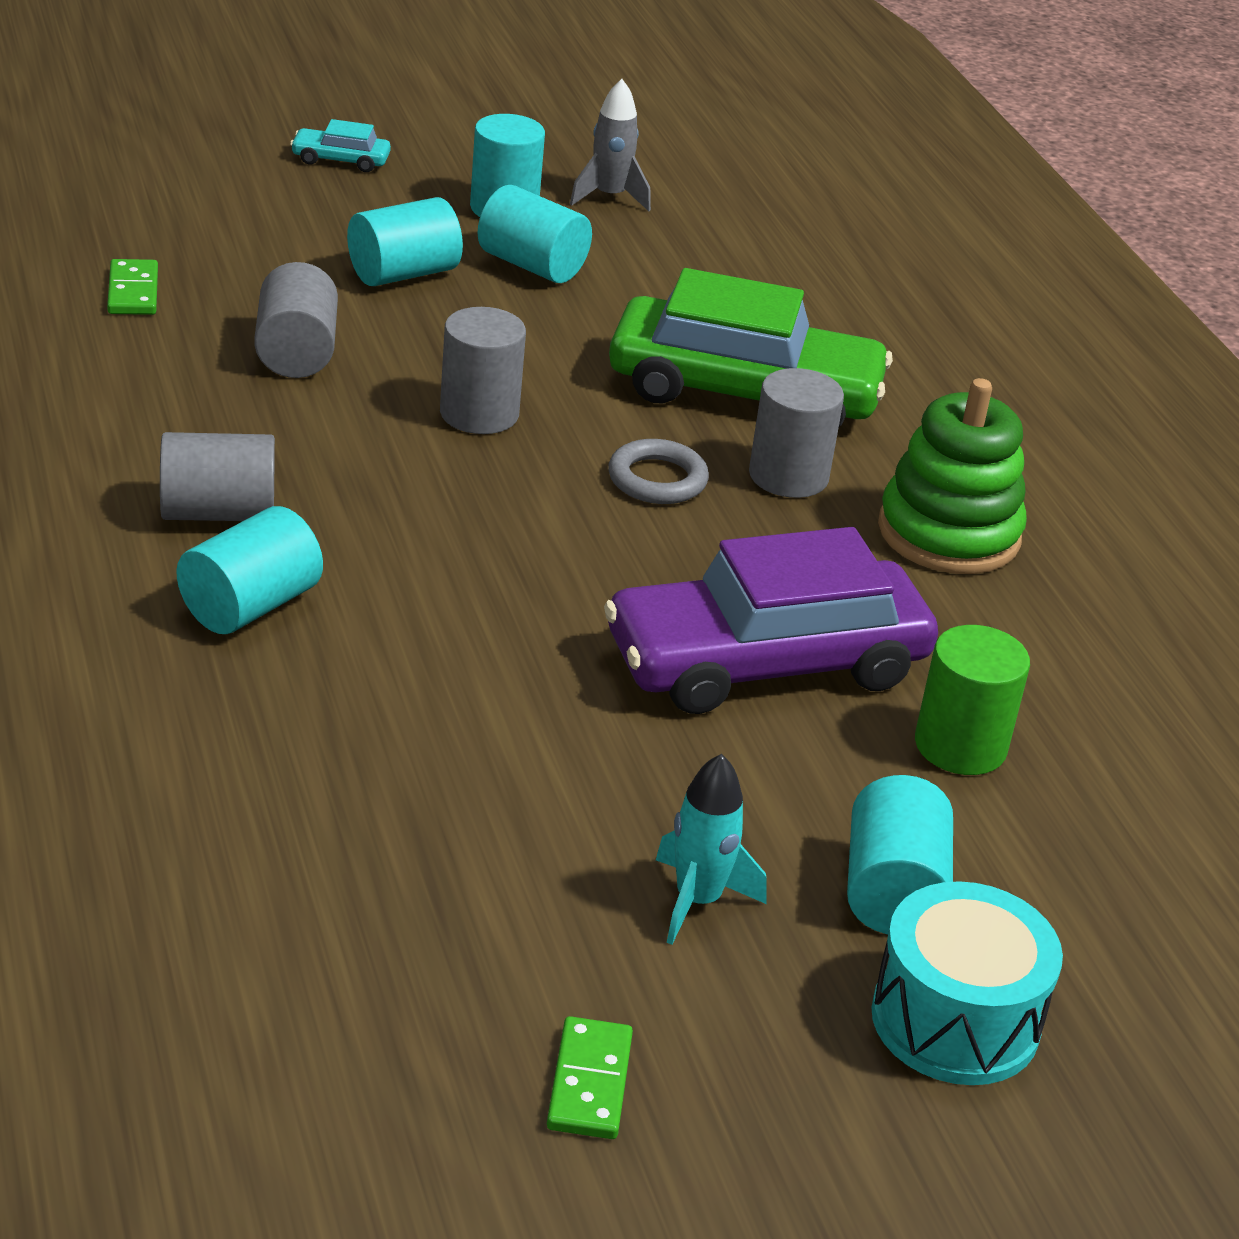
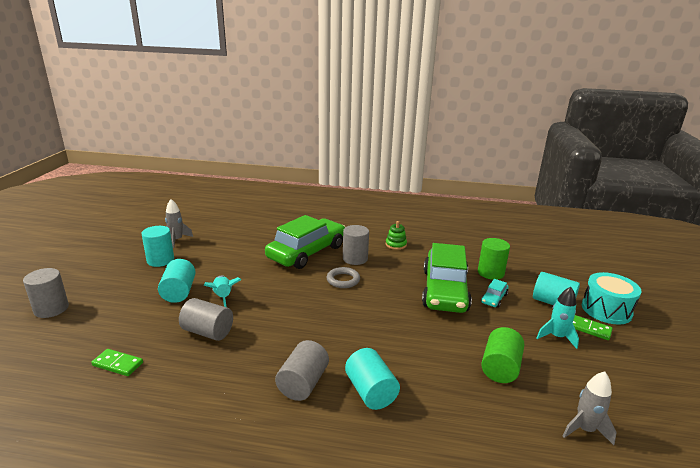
camera: 60 degrees left, 10 degrees down
turquoise car [290,119,391,172] -> turquoise car moved to [481,279,509,308]
grey cylinder [440,307,526,434] -> grey cylinder moved to [23,268,69,318]
turquoise cylinder [478,185,592,283] -> none
green domino [547,1016,633,1139] -> green domino moved to [573,315,613,340]
purple car [604,527,938,714] -> green car [422,243,472,313]
green stacking toy [878,378,1027,574] -> green stacking toy [386,221,407,250], size x0.51
none -> turquoise rocket [203,275,241,307]
none -> green cylinder [481,327,524,383]
none -> grey rocket [563,372,617,445]

